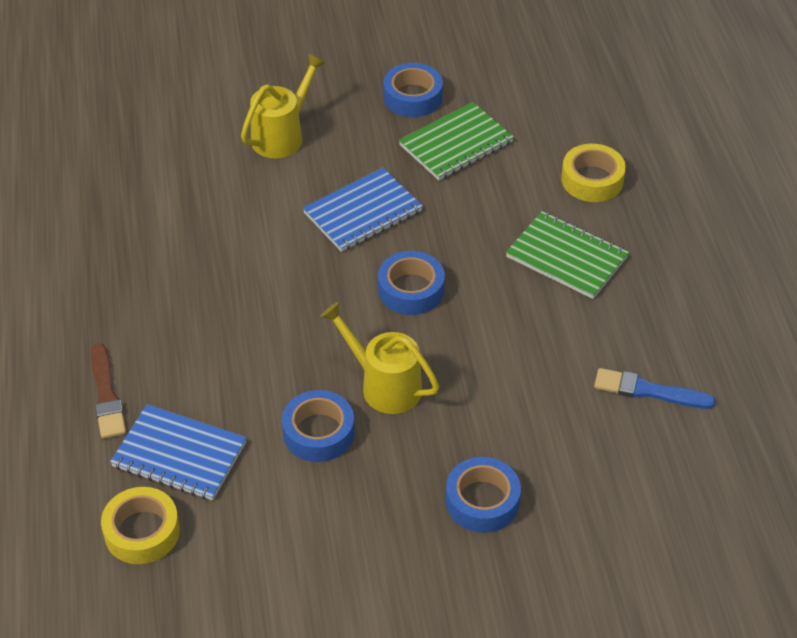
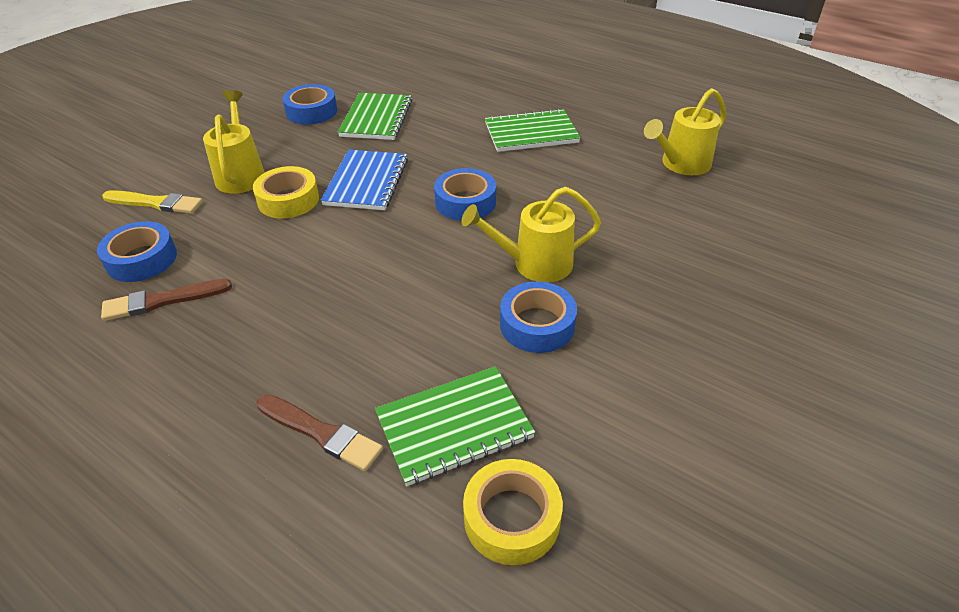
camera: 45 degrees left, 5 degrees down
blue notebook [110,404,247,501] -> green notebook [375,366,535,486]
blue tape [446,457,521,533] -> blue tape moved to [97,221,177,282]
yellow tape [561,144,626,202] -> yellow tape moved to [253,166,319,218]
blue brush [594,368,716,409] -> yellow watering can [644,88,726,175]
none -> brown brush [101,279,232,321]
none -> yellow brush [102,190,203,214]

